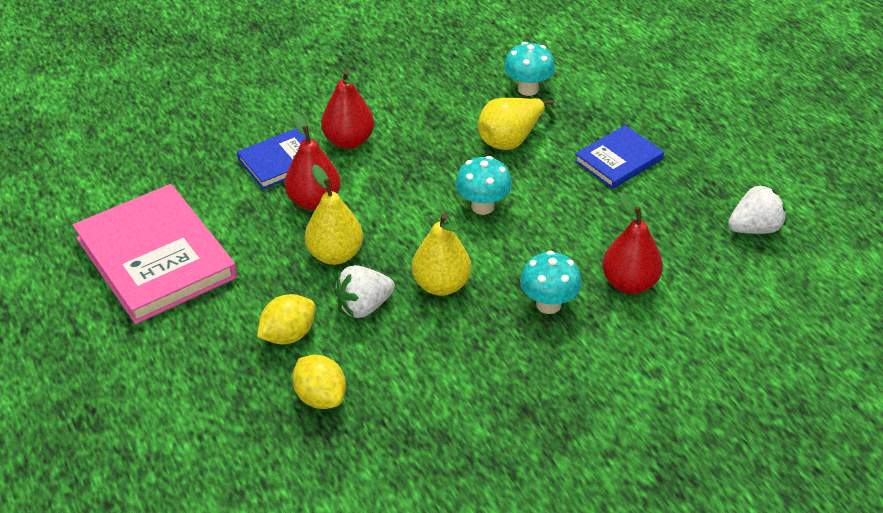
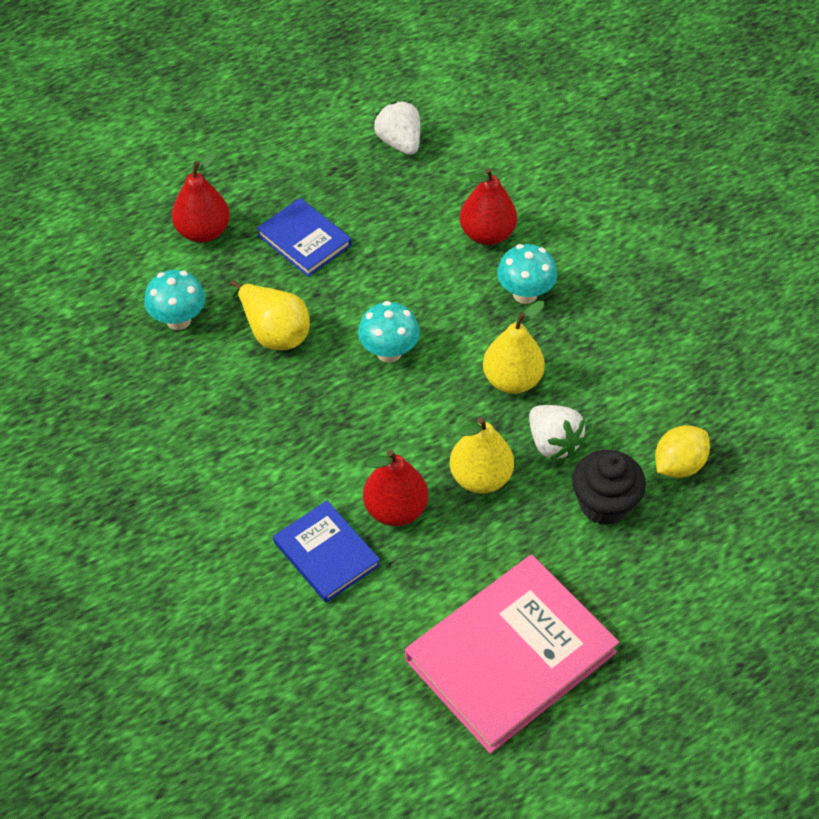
camera: 95 degrees left, 10 degrees up
yellow lemon [257,294,315,344] -> black cupcake [572,450,646,525]
red pear [321,70,374,149] -> red pear moved to [172,150,230,243]

